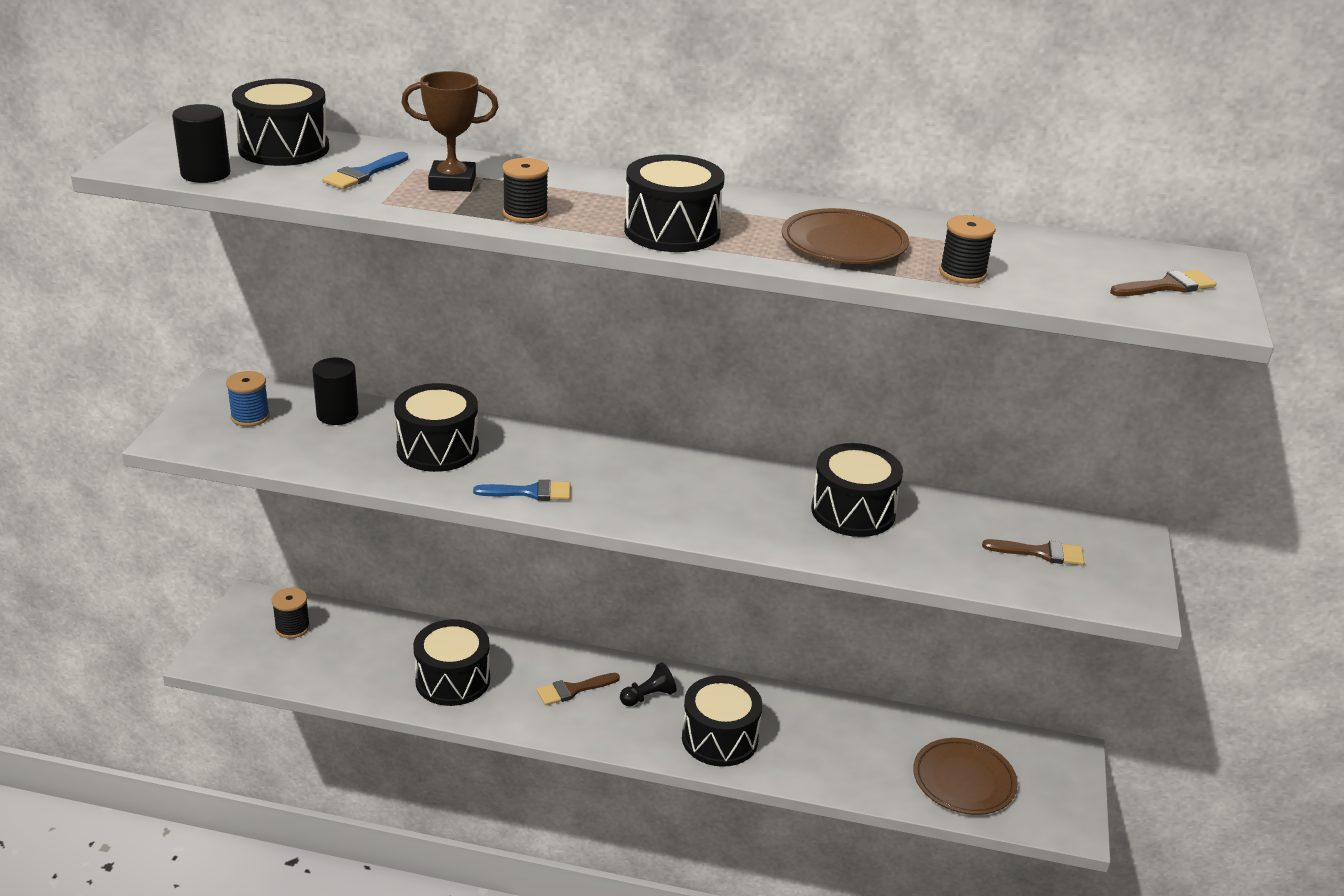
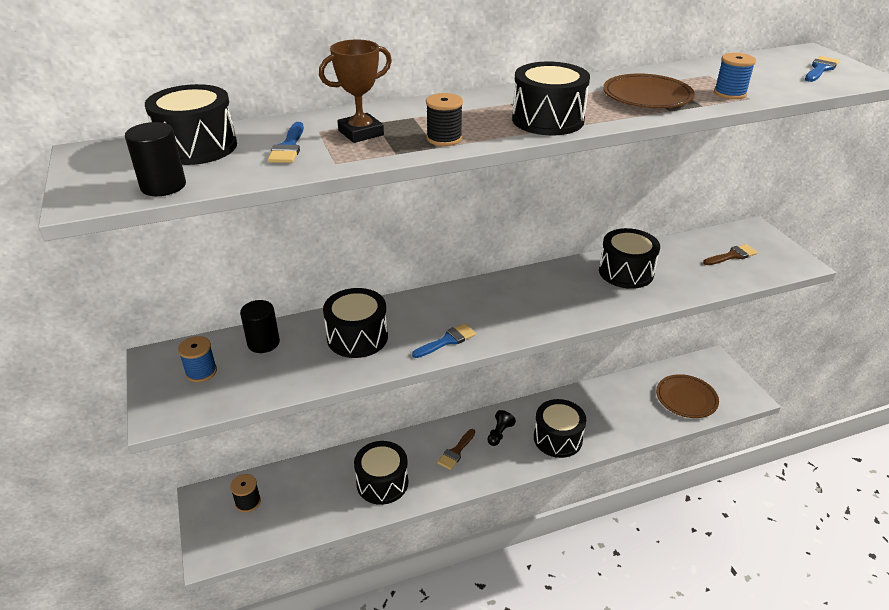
camera: 30 degrees left, 5 degrees up
black spool [939,215,996,284] -> blue spool [714,53,756,99]
brown brush [1110,270,1217,296] -> blue brush [805,56,840,82]

